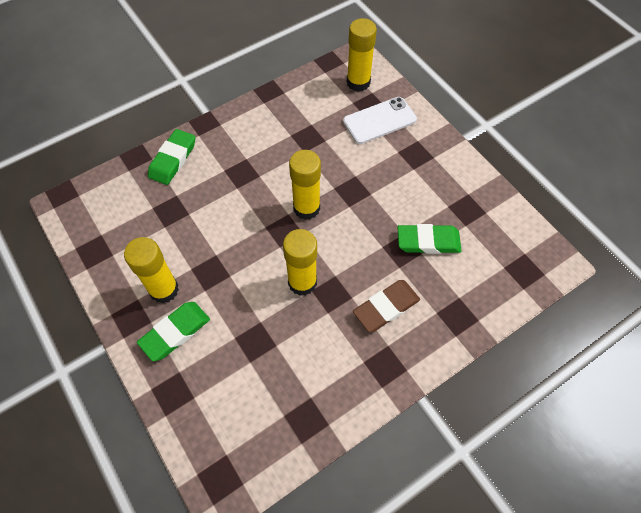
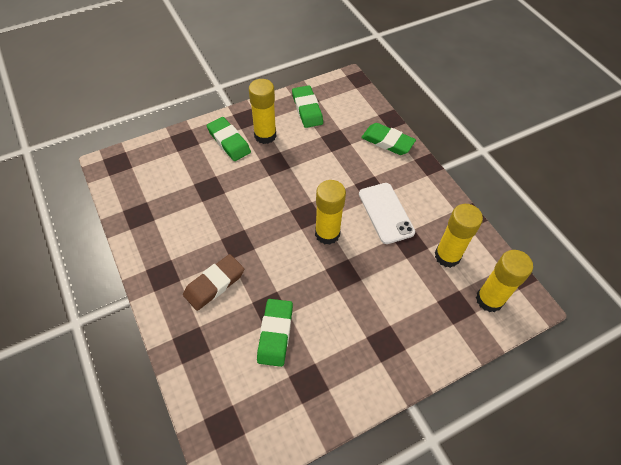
camera: 95 degrees right, 5 degrees down
yellow glue stick [283,229,317,296] -> yellow glue stick moved to [435,204,483,268]
white phone [343,97,417,144] -> white phone moved to [359,183,415,244]
brown eraser [353,280,420,332] -> brown eraser turned 75 degrees clockwise [183,254,244,311]
none -> green eraser [292,85,323,128]

